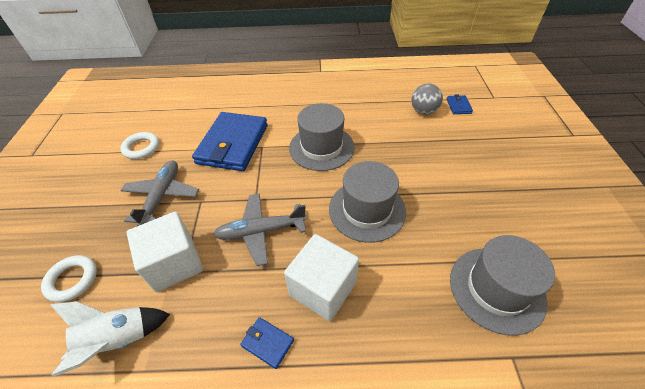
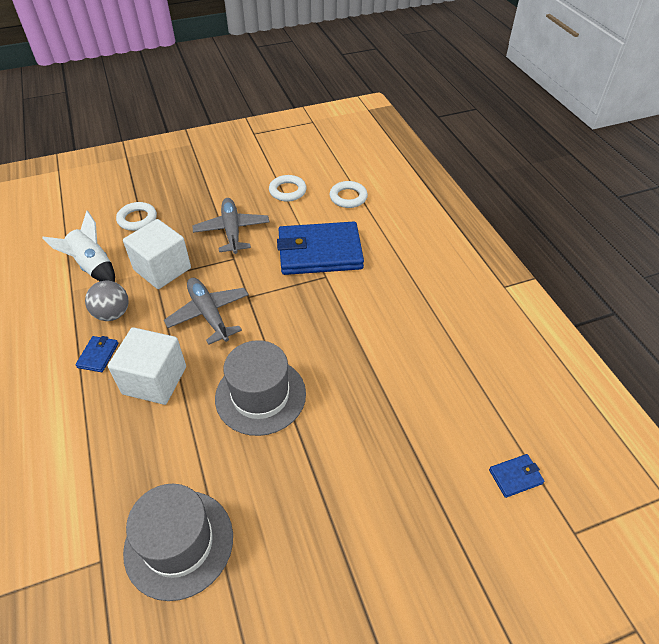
camera: 70 degrees right, 0 degrees up
grey plane [120,160,199,226] -> grey plane turned 90 degrees counterclockwise [192,198,269,254]
grey hat [289,103,355,171] -> none
grey ball [411,83,443,115] -> grey ball moved to [85,281,129,321]
none -> white ring [330,181,368,208]

